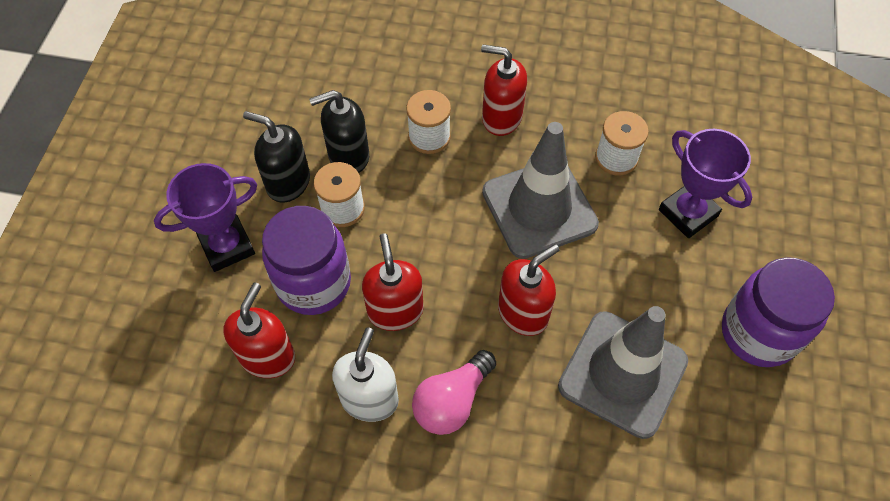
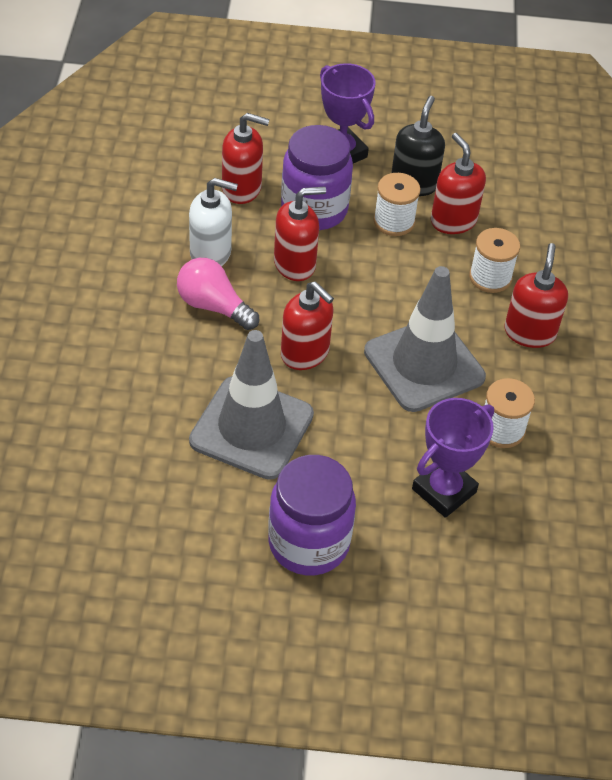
camera: 80 degrees right, 10 degrees down
black soap dispenser [309,90,369,173] -> red soap dispenser [431,133,486,234]

